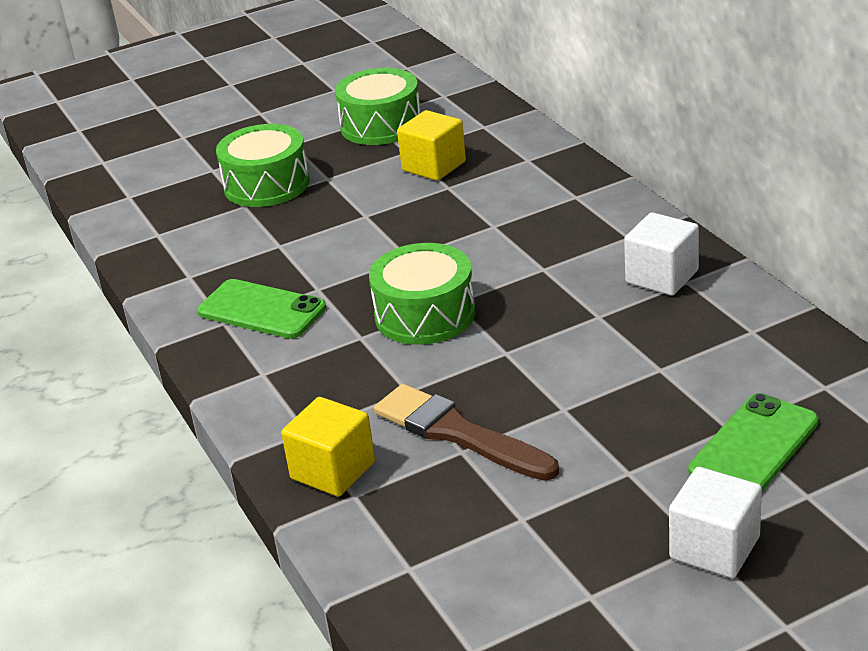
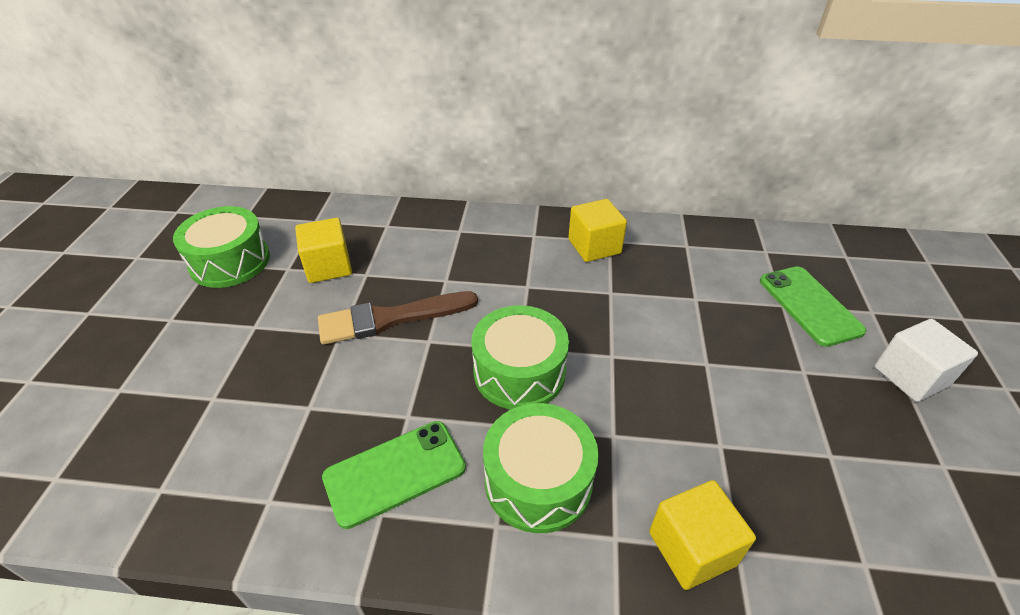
camera: 60 degrees left, 10 degrees up
green drum [216,124,310,207] -> green drum moved to [483,403,599,533]
brown brush [374,384,559,481] -> brown brush moved to [318,291,478,345]
white cube [624,212,699,296] -> yellow cube [568,199,627,262]

